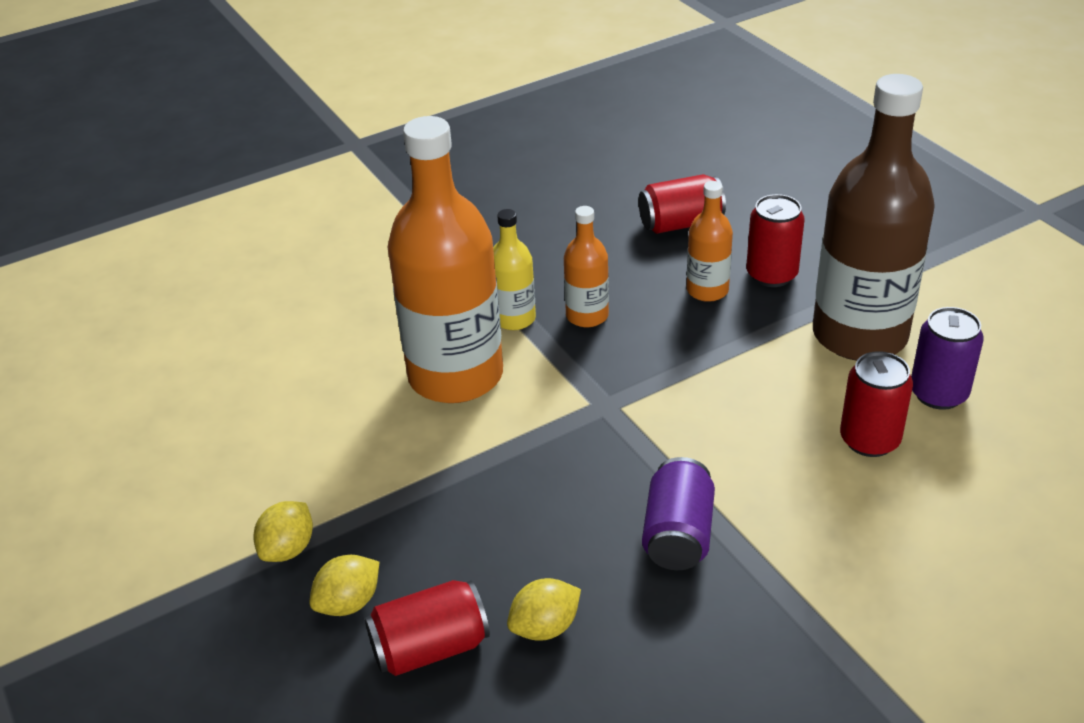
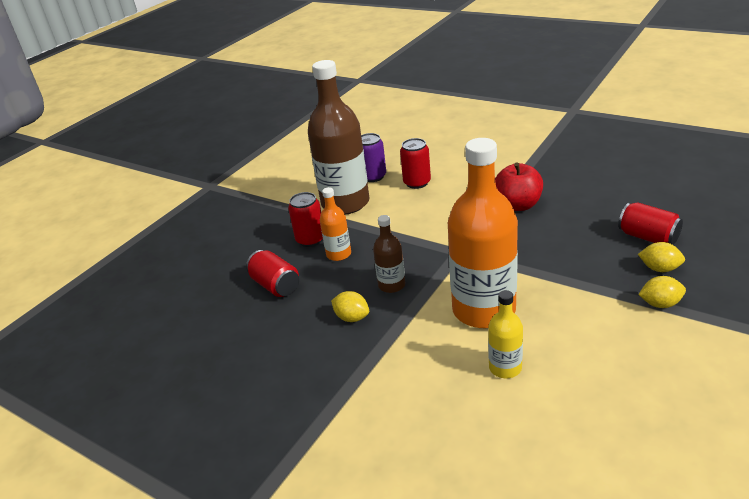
camera: 115 degrees left, 5 degrees down
yellow bottle [493,209,536,330] -> yellow bottle moved to [488,290,523,378]
yellow lemon [507,578,581,641] -> yellow lemon moved to [331,291,369,322]
orange bottle [564,206,609,327] -> brown bottle [373,215,405,293]
purple can [642,457,715,570] -> red apple [495,162,543,211]

